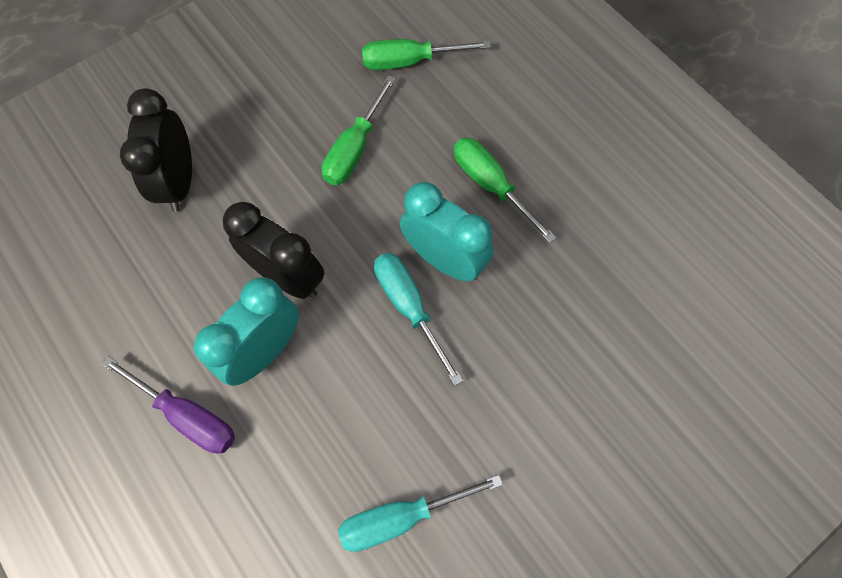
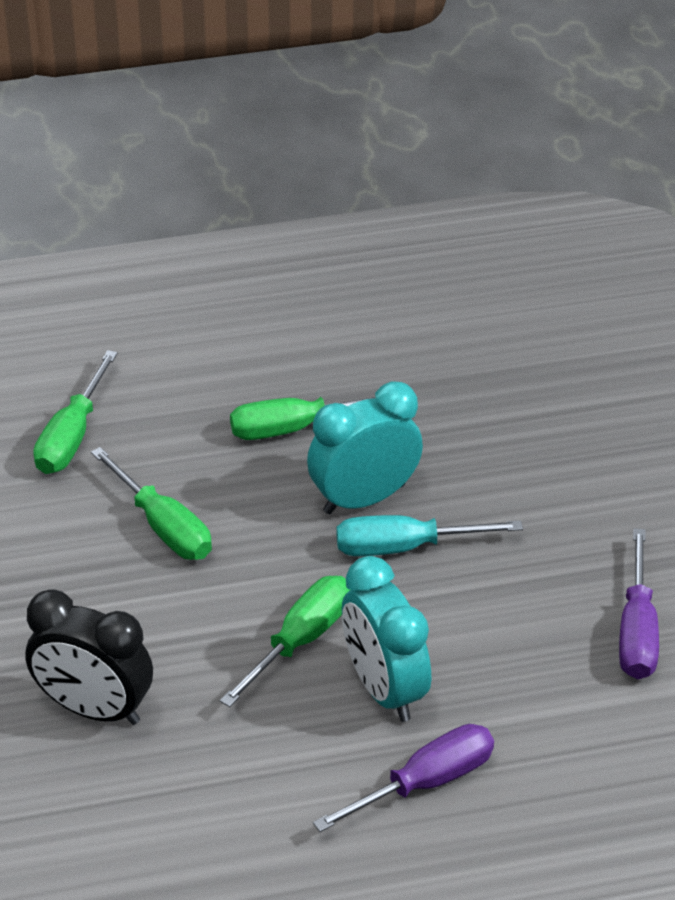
camera: 65 degrees left, 25 degrees down
black clock [223,202,325,299] -> green screwdriver [220,576,350,707]
turquoise screwdriver [338,475,503,552] -> purple screwdriver [619,528,659,679]

